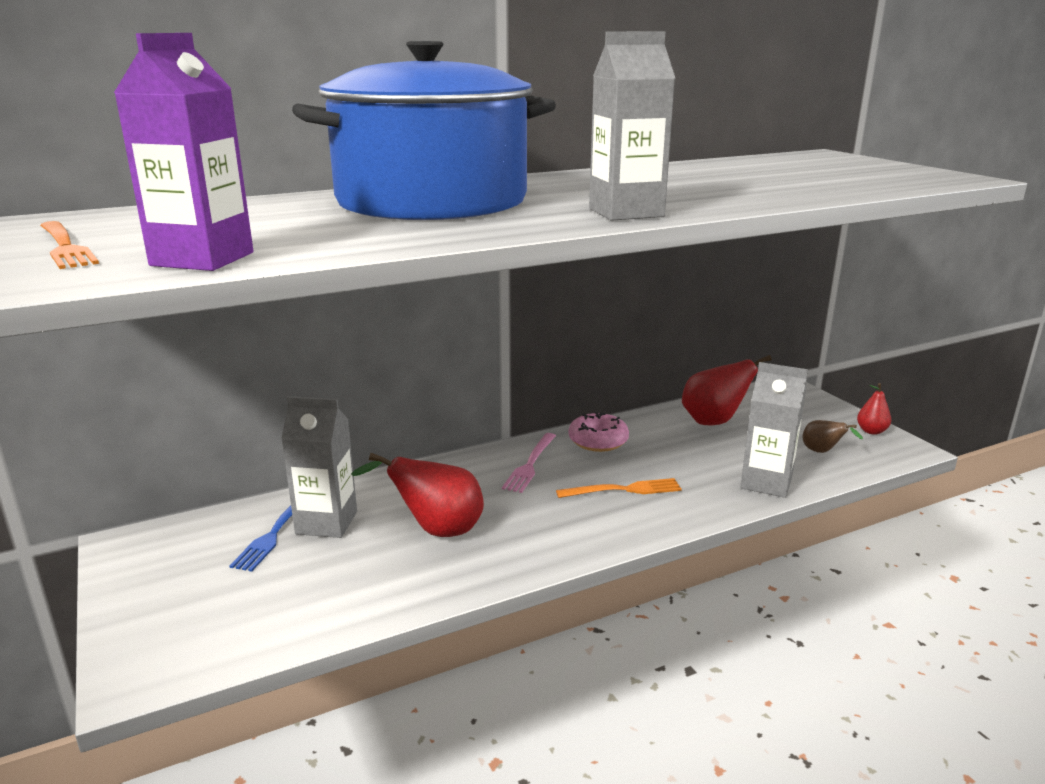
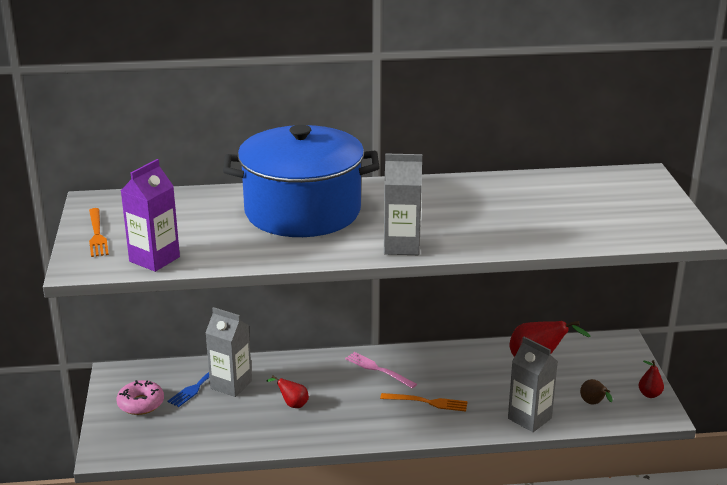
camera: 20 degrees right, 5 degrees up
red pear [351,453,484,537] -> red pear [267,376,309,408], size x0.54
pink fork [502,433,556,493] -> pink fork turned 90 degrees clockwise [345,352,417,388]
pink donut [569,412,629,452] -> pink donut moved to [116,380,164,415]

